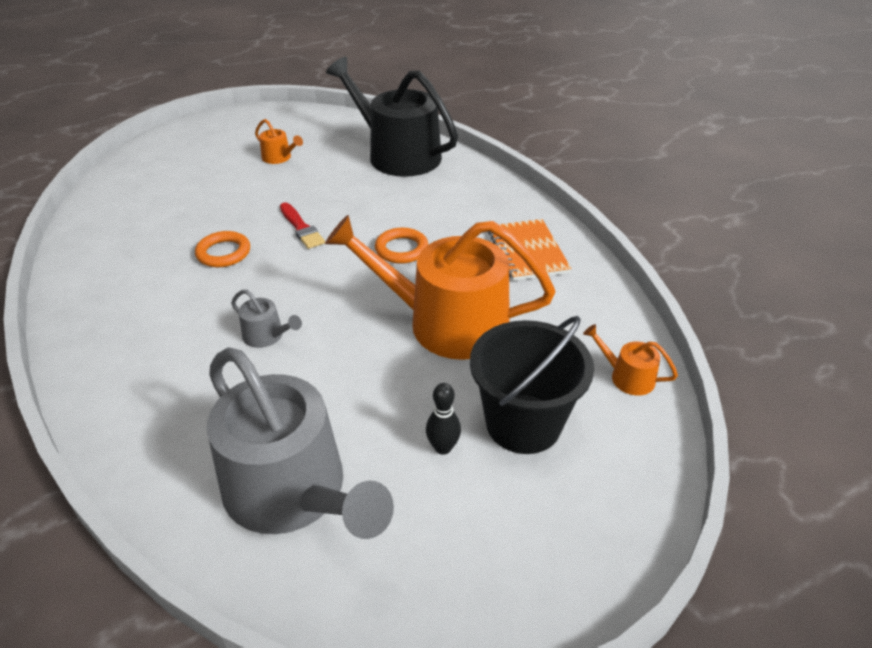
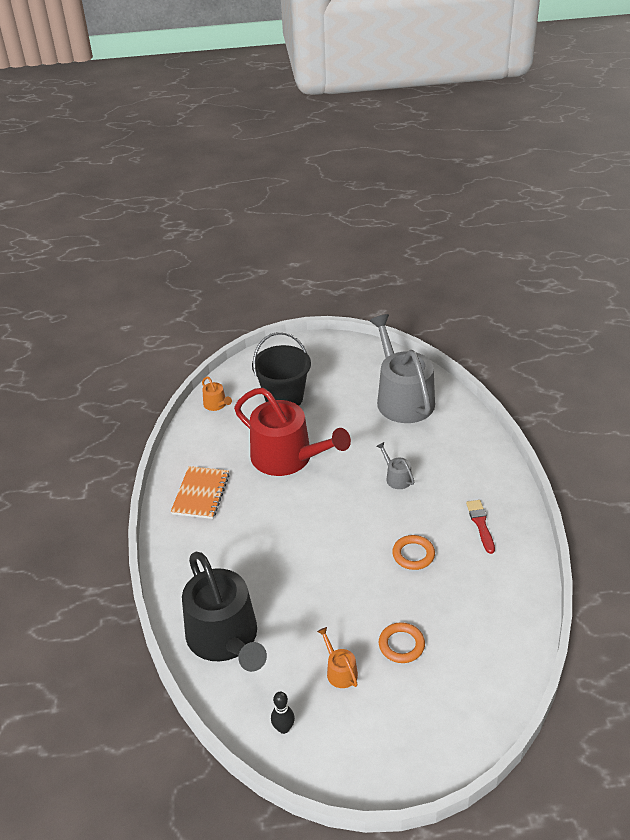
camera: 155 degrees left, 0 degrees up
red brush [280,202,325,249] -> red brush moved to [466,500,495,554]
orange watering can [325,215,555,360] -> red watering can [234,388,351,476]
orange ring [375,227,428,264] -> orange ring moved to [379,622,425,663]
black bowling pin [426,383,461,455] -> black bowling pin moved to [271,691,295,734]

